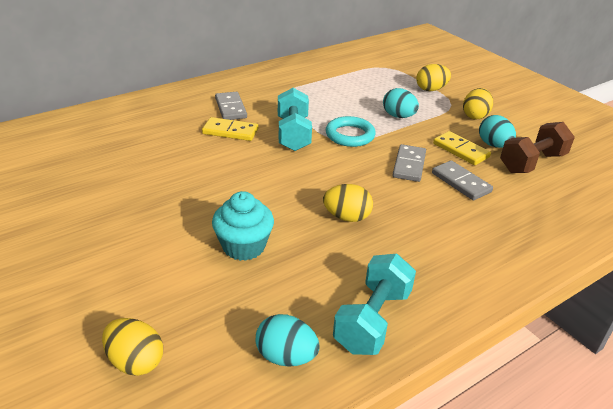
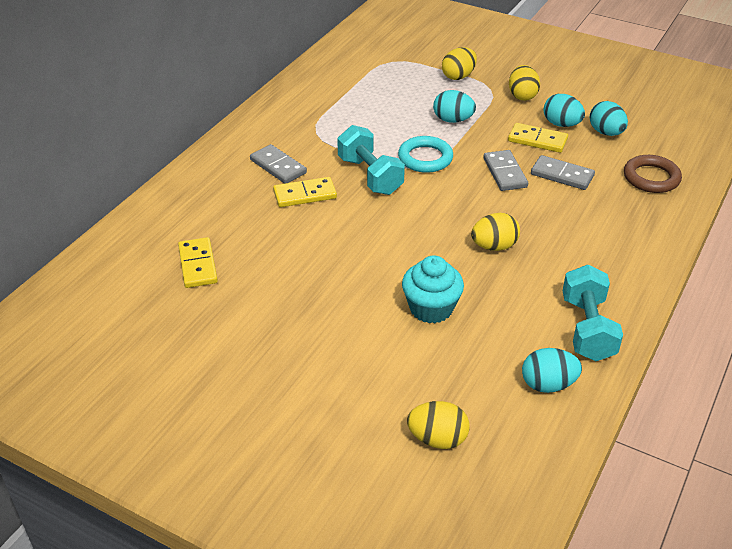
camera: 25 degrees left, 5 degrees up
brown dumbbell [500,122,575,173] -> turquoise egg [589,101,628,136]
none -> yellow domino [178,237,218,288]
none -> brown ring [624,155,682,193]

